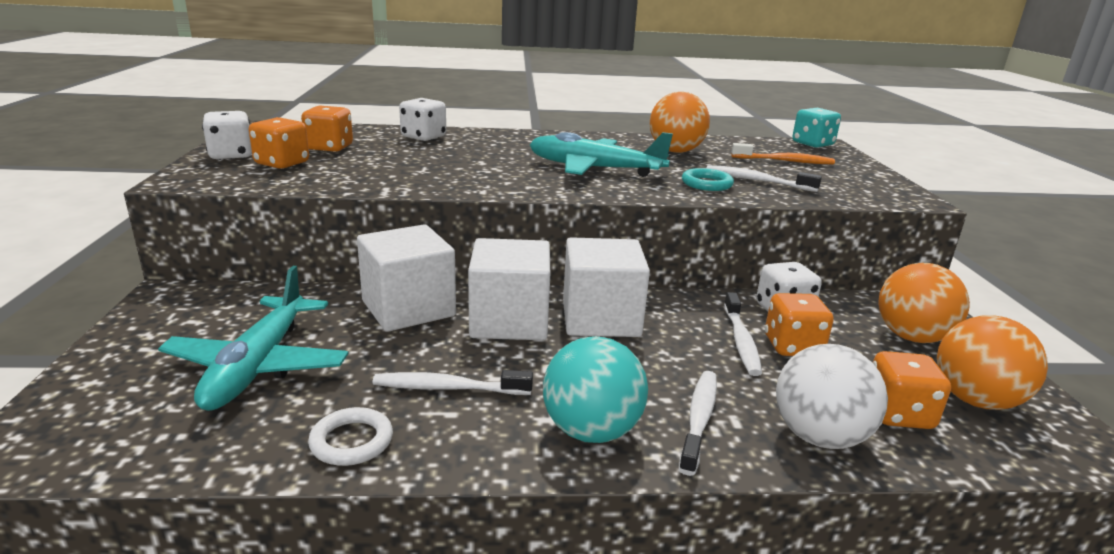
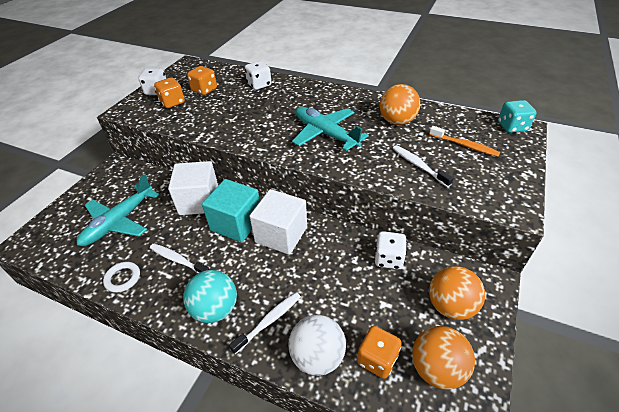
camera: 30 degrees right, 20 degrees up
white cube [468,238,550,340] -> turquoise cube [202,179,260,242]
turquoise ring [682,168,734,191] -> none
white toothbrush [724,292,762,376] -> none
orange dice [765,293,834,356] -> none

